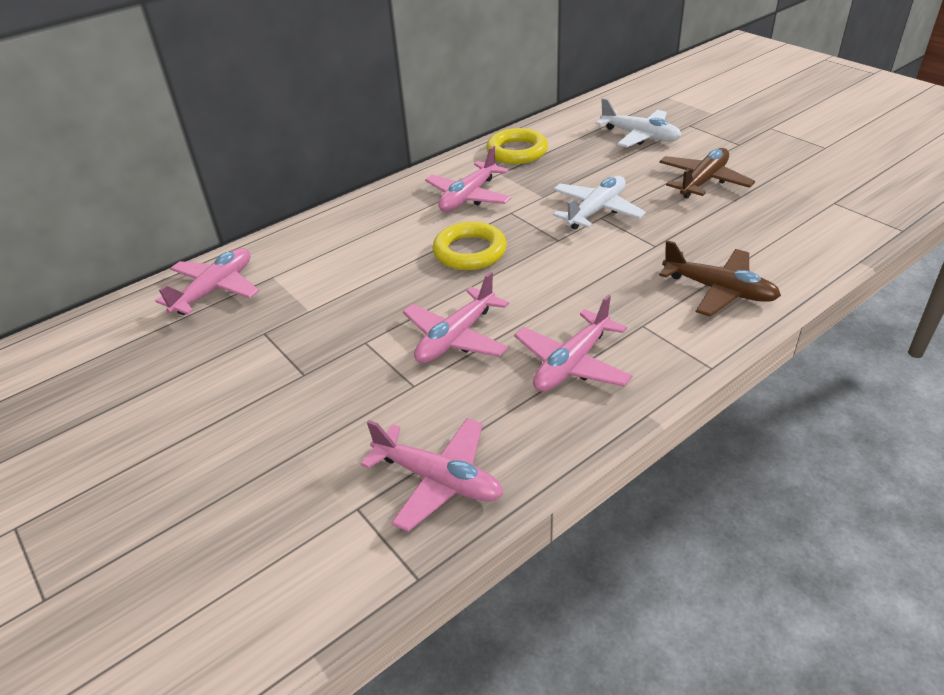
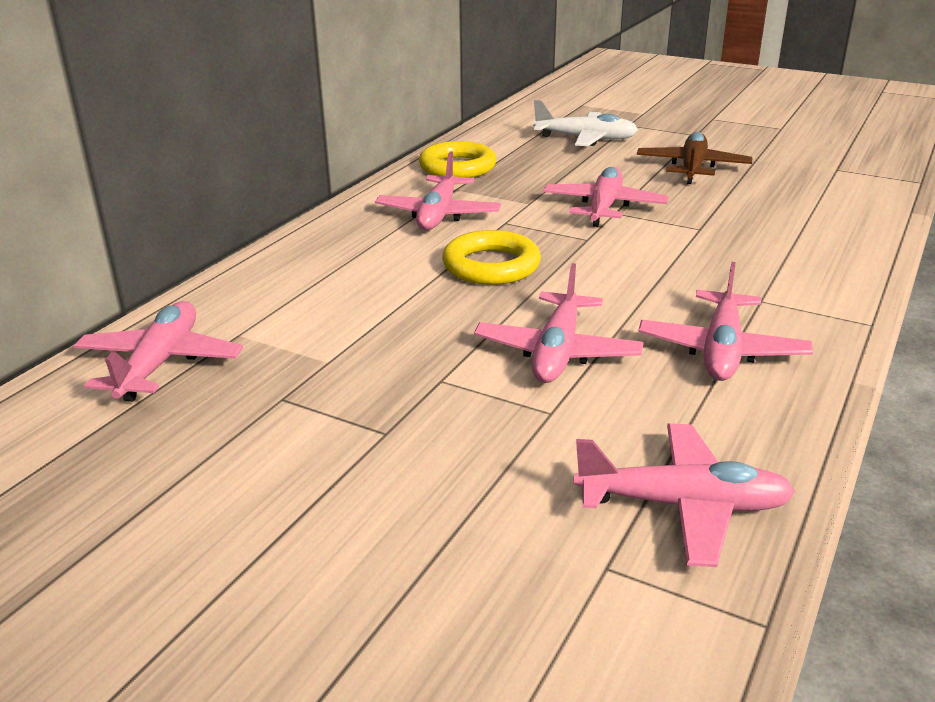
camera: 25 degrees left, 10 degrees down
white plane [553,176,646,230] -> pink plane [543,167,669,227]
brown plane [659,240,781,317] -> none

